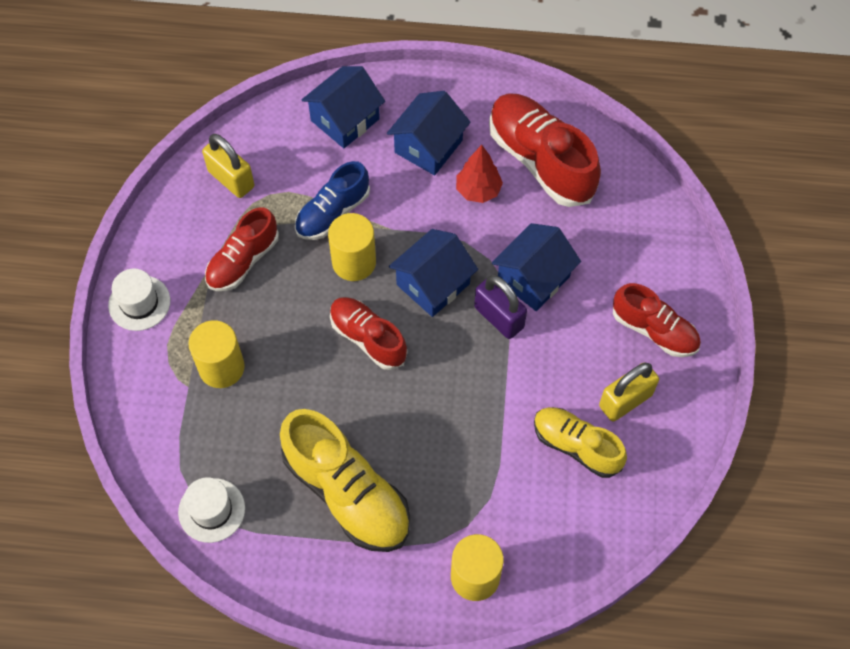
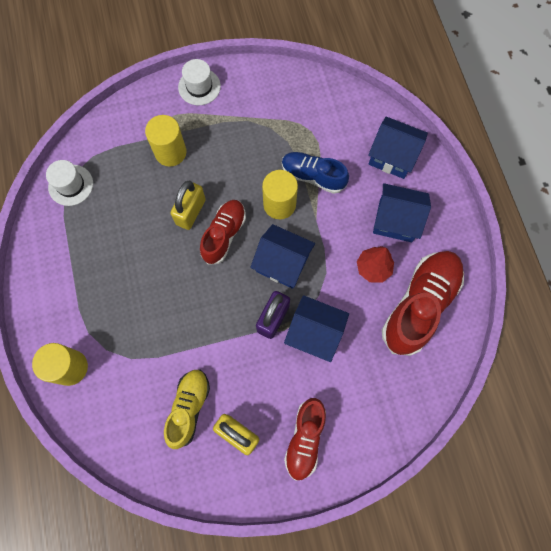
camera: 70 degrees right, 10 degrees up
yellow padlock [202,134,254,198] -> yellow padlock moved to [170,180,206,230]
red shoe [205,207,279,291] -> none
yellow shoe [280,409,410,552] -> none

